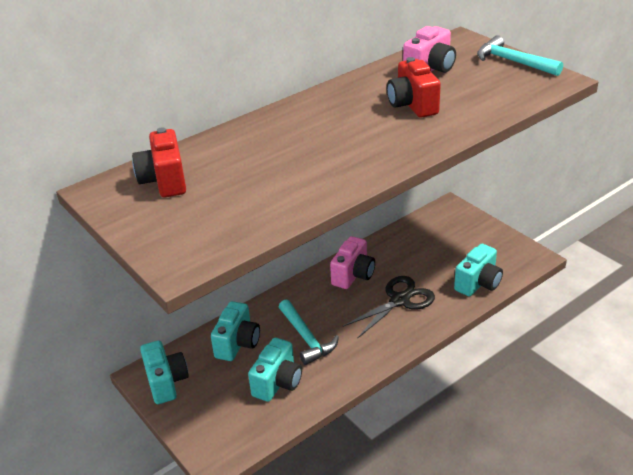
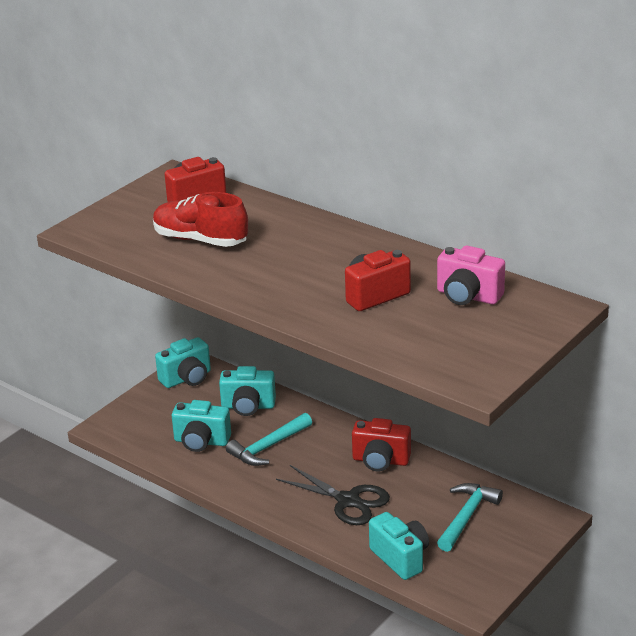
camera: 75 degrees right, 5 degrees down
pink camera [330,236,375,289] -> red camera [352,418,411,471]
turquoise camera [454,244,503,296] -> turquoise camera turned 150 degrees counterclockwise [369,512,429,580]
turquoise hammer [477,35,563,76] -> turquoise hammer moved to [437,483,503,552]
none -> red shoe [153,192,248,247]

